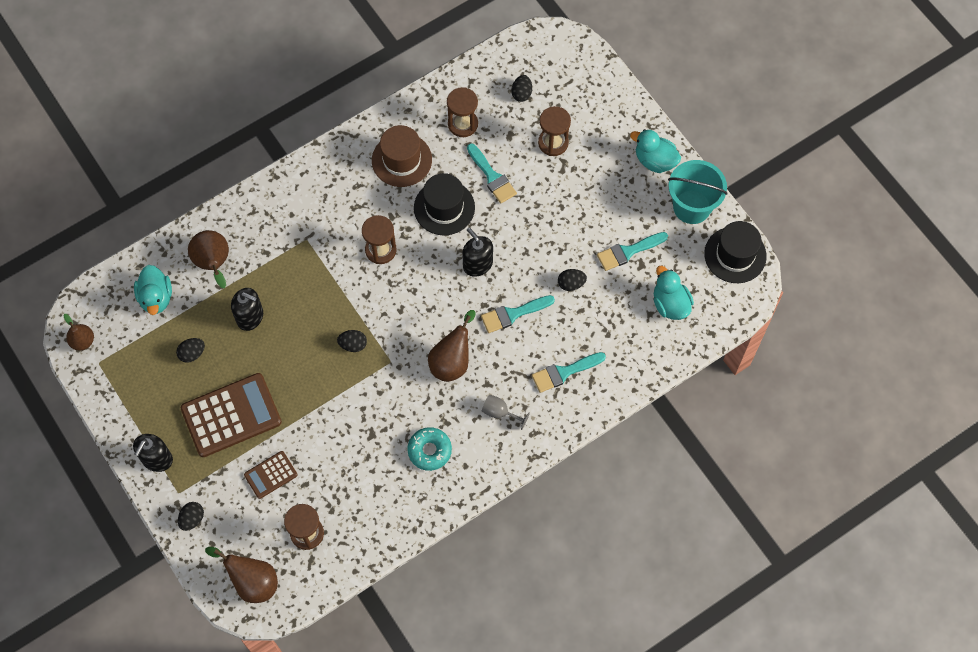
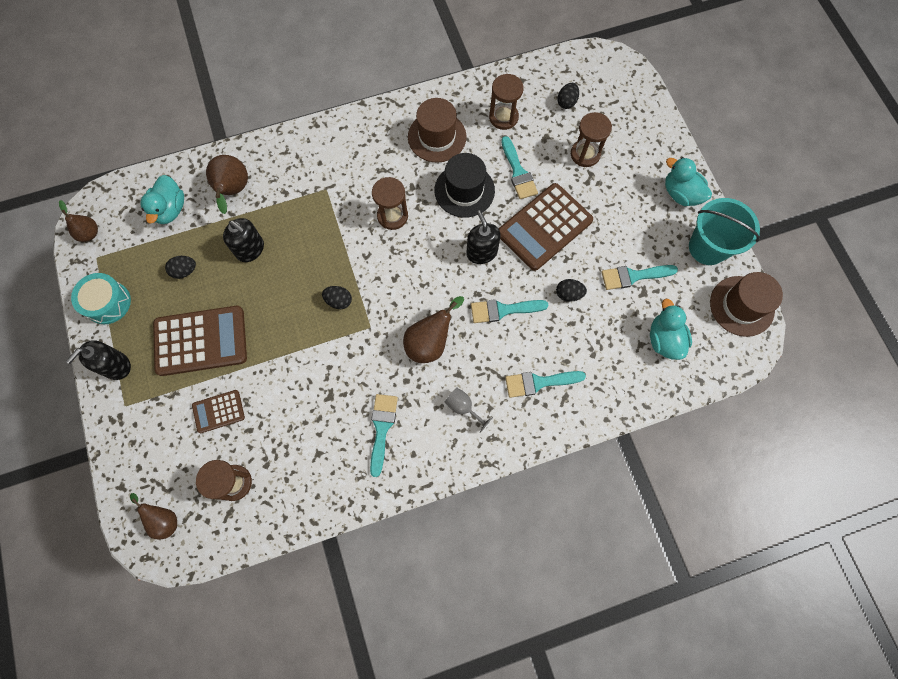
camera: 15 degrees right, 5 degrees up
black egg [178,502,204,531] -> none
brown pear [205,547,278,603] -> brown pear [130,493,177,539], size x0.66
turquoise donut [407,427,452,471] -> turquoise brush [370,394,398,477]
black hat [704,221,767,283] -> brown hat [710,272,783,337]
none -> turquoise drum [71,273,131,324]
none -> brown calculator [499,183,593,271]

